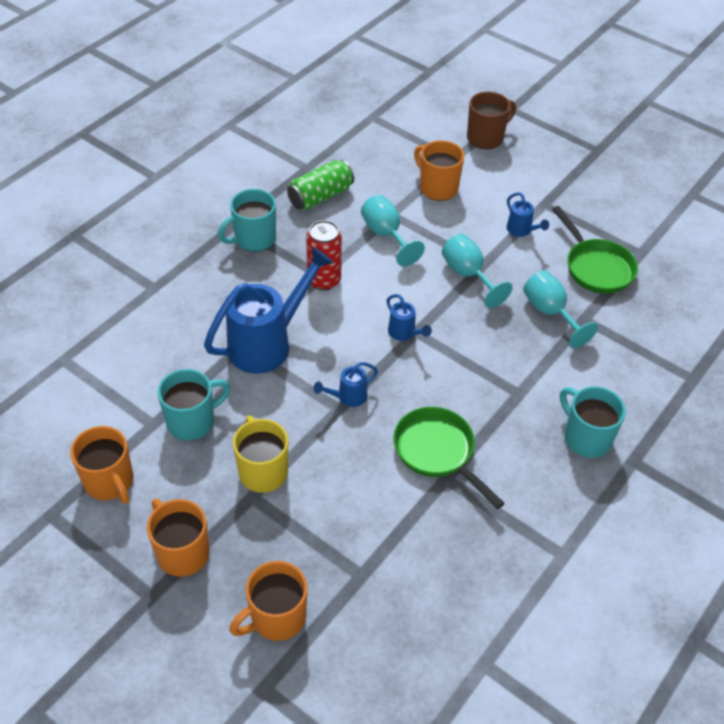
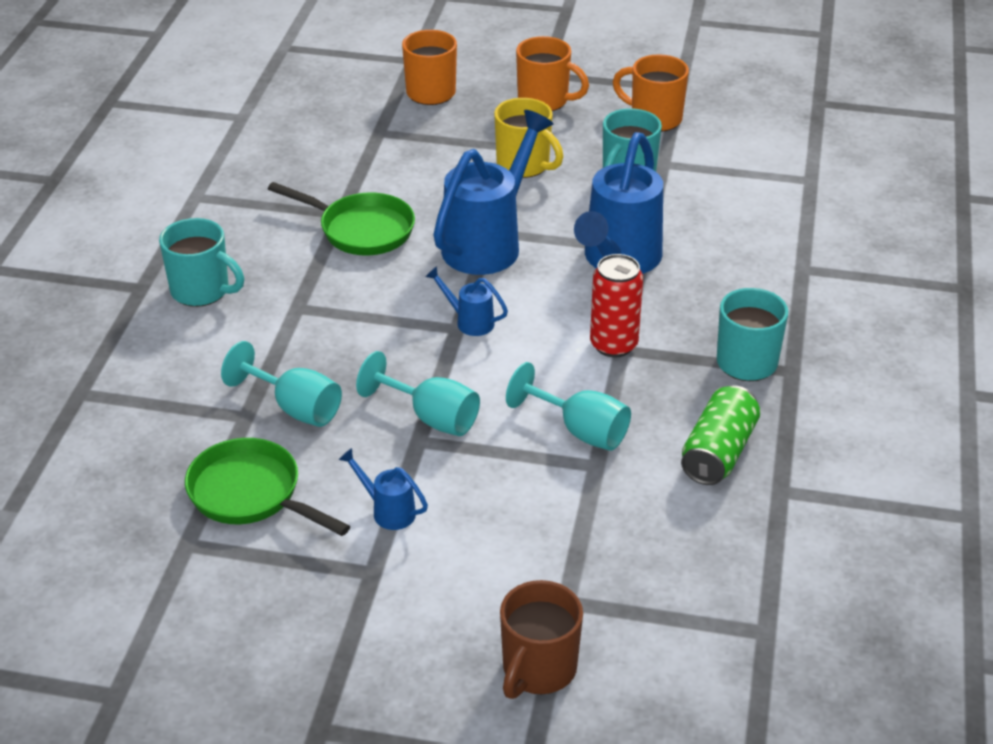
camera: 155 degrees right, 10 degrees down
blue watering can [314,362,378,407] -> blue watering can [433,110,553,275], size x2.22
orange mug [414,140,464,201] -> none

